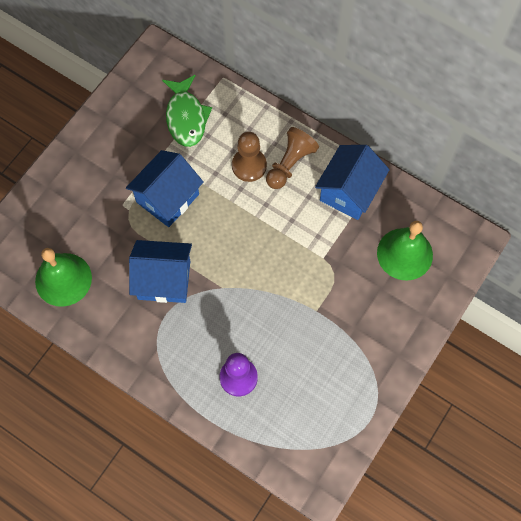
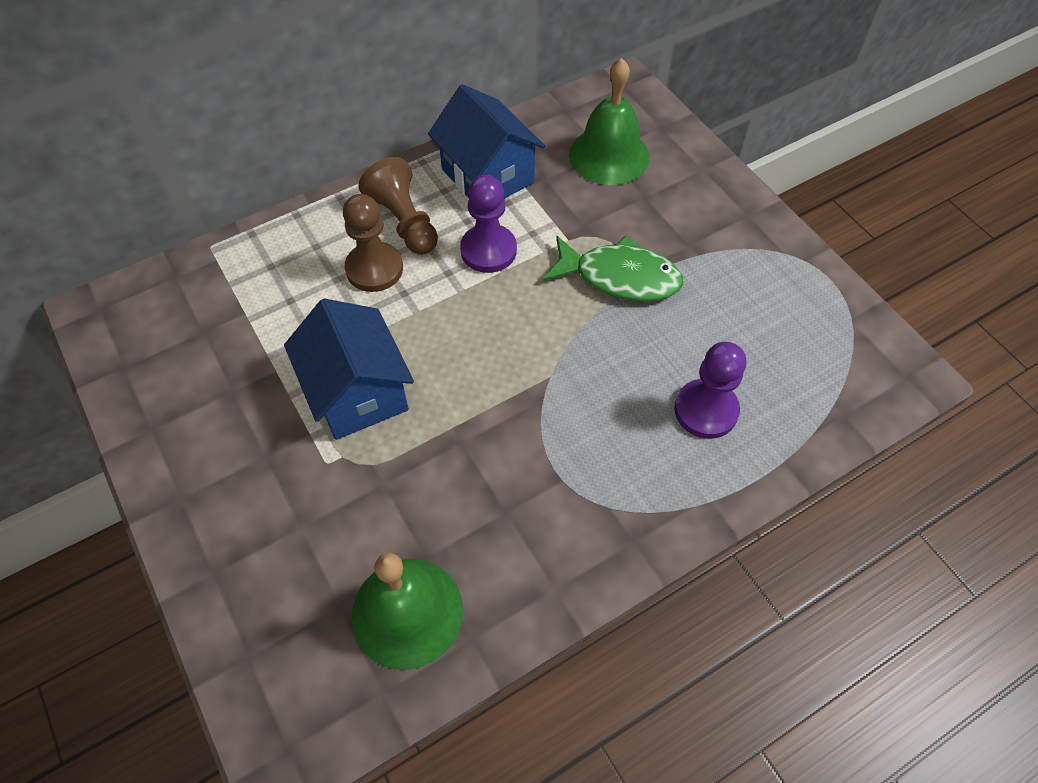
camera: 65 degrees left, 10 degrees down
blue house [129,240,192,303] -> none
green fish [162,75,212,147] -> green fish moved to [543,236,683,302]
none -> purple pawn [460,175,517,273]

